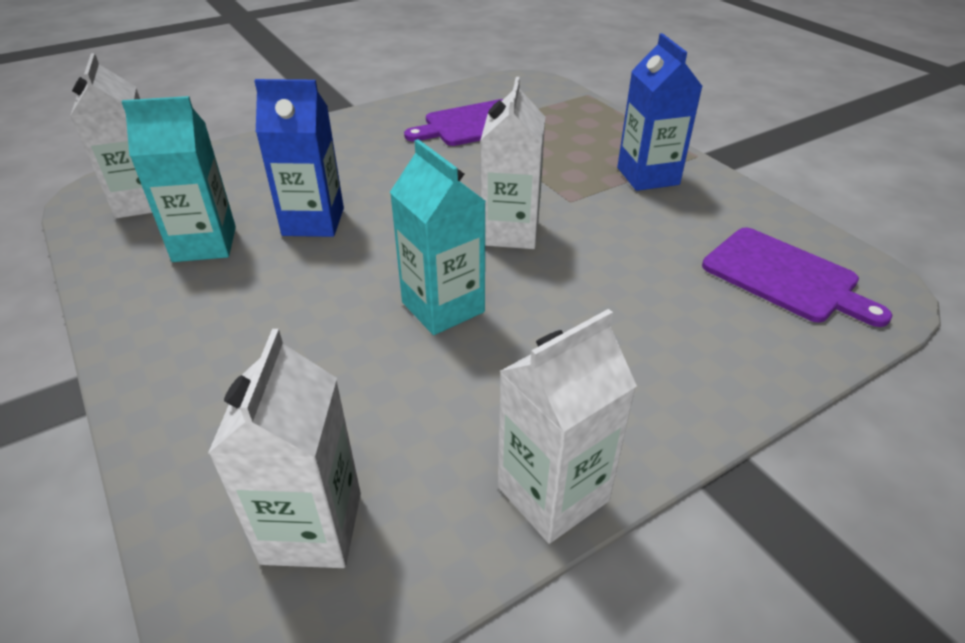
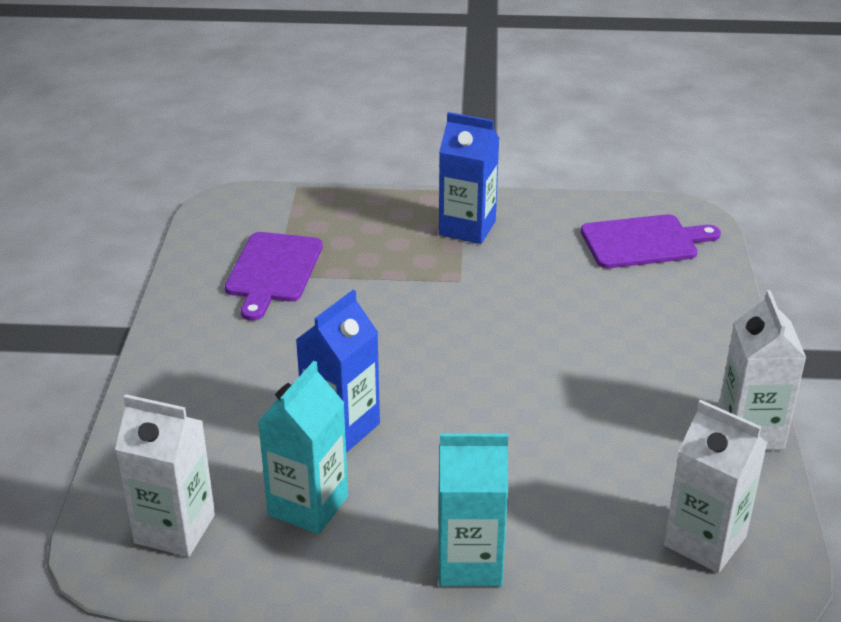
camera: 55 degrees left, 5 degrees down
turquoise carton [390,139,486,335] -> turquoise carton moved to [438,433,508,586]
white carton [480,77,545,249] -> none

